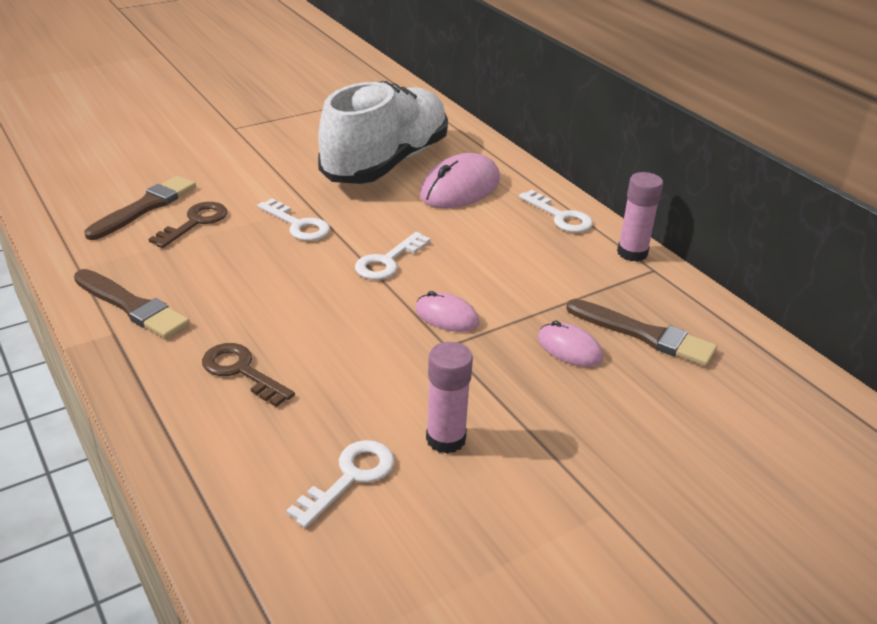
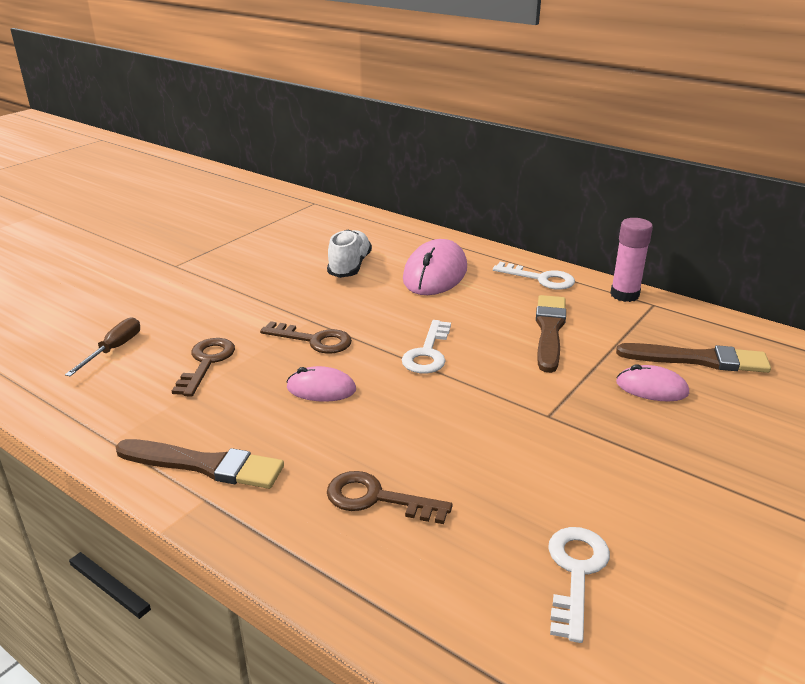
camera: 20 degrees left, 5 degrees down
brown brush [84,176,196,240] -> brown brush moved to [536,295,566,373]
white key [257,199,330,241] -> brown key [260,321,352,354]
white shoe [318,81,448,184] -> white shoe [327,230,372,278], size x0.47
pink mouse [415,291,480,332] -> pink mouse moved to [287,366,356,402]
pink glue stick [426,342,473,454] -> none
none -> brown screwdriver [65,317,140,376]

